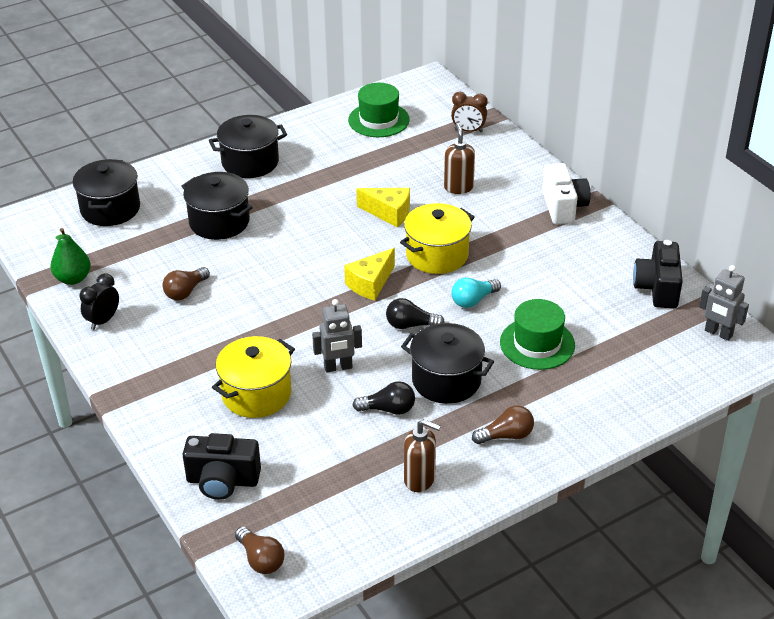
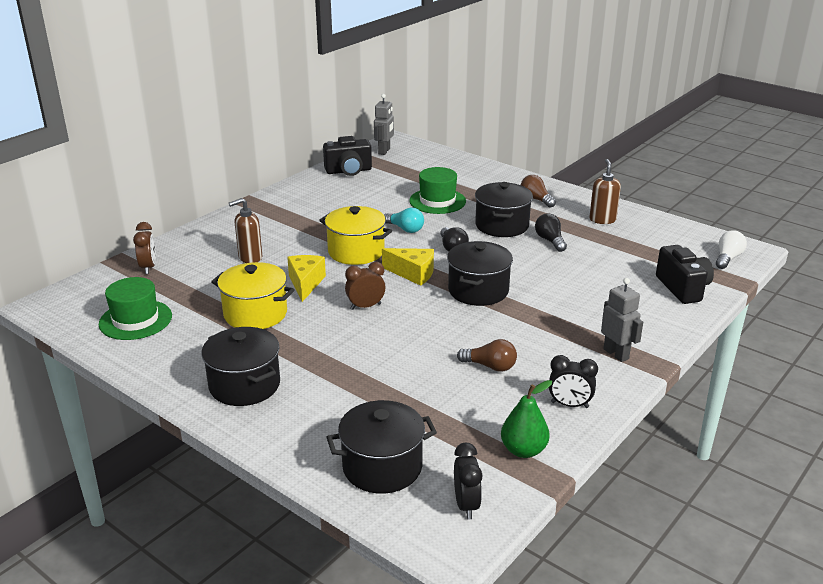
camera: 110 degrees left, 10 degrees down
black pot [181,172,253,240] -> black pot moved to [447,241,513,306]
yellow pot [212,336,295,418] -> yellow pot moved to [211,262,295,329]
brown light bulb [235,526,284,574] -> white light bulb [716,230,747,269]
grey robot [312,299,362,373] -> grey robot moved to [601,278,643,362]
white camera [542,163,590,225] -> none
none -> brown clock [345,262,386,310]
none -> black clock [454,443,482,519]

